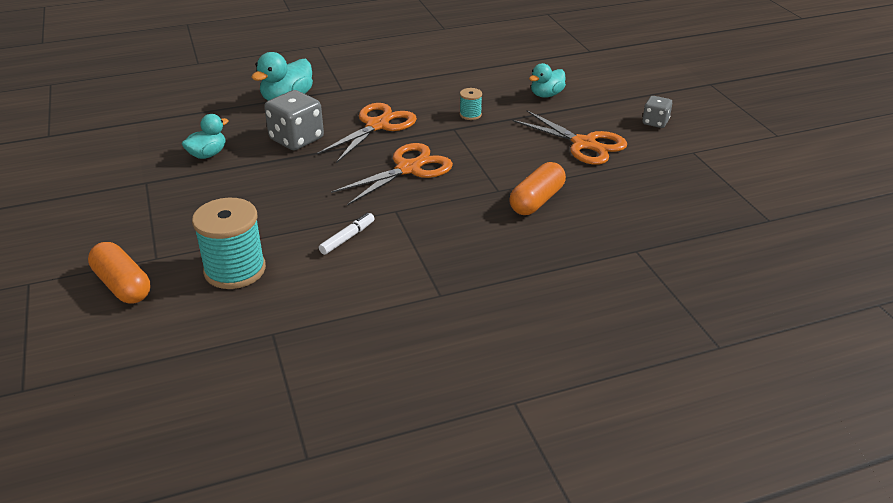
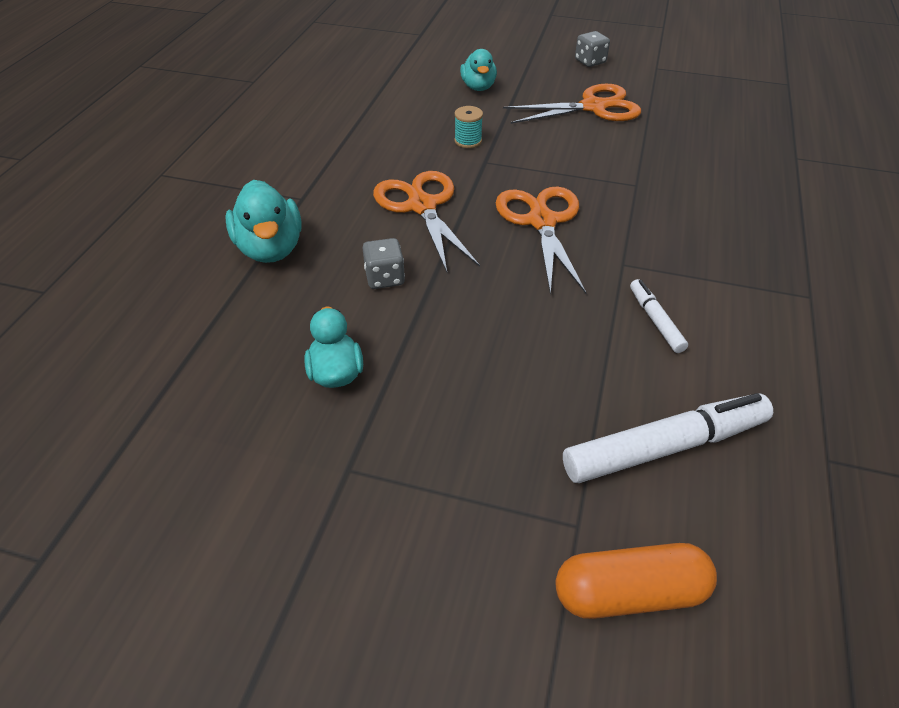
camera: 55 degrees left, 10 degrees up
turquoise spool [192,198,266,289] -> white marker [563,393,773,483]
grey dice [264,90,324,150] -> grey dice [363,238,405,289], size x0.57
orange capsule [509,162,566,215] -> none

